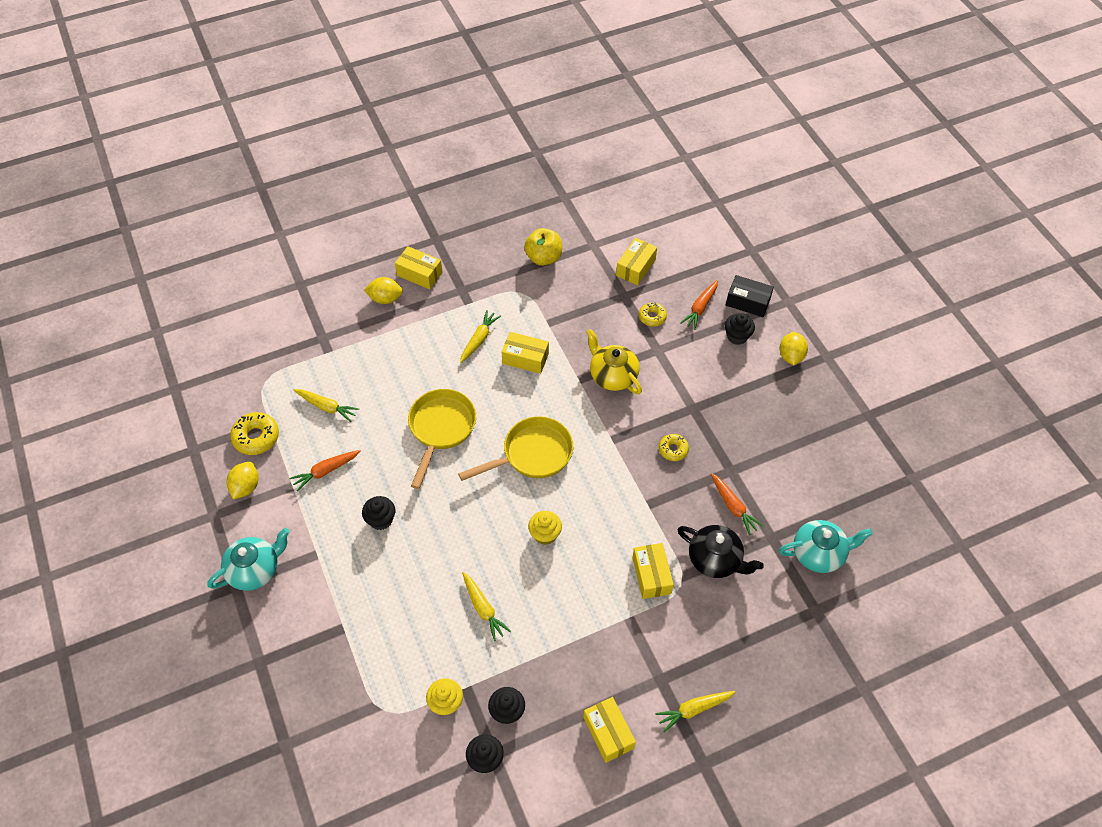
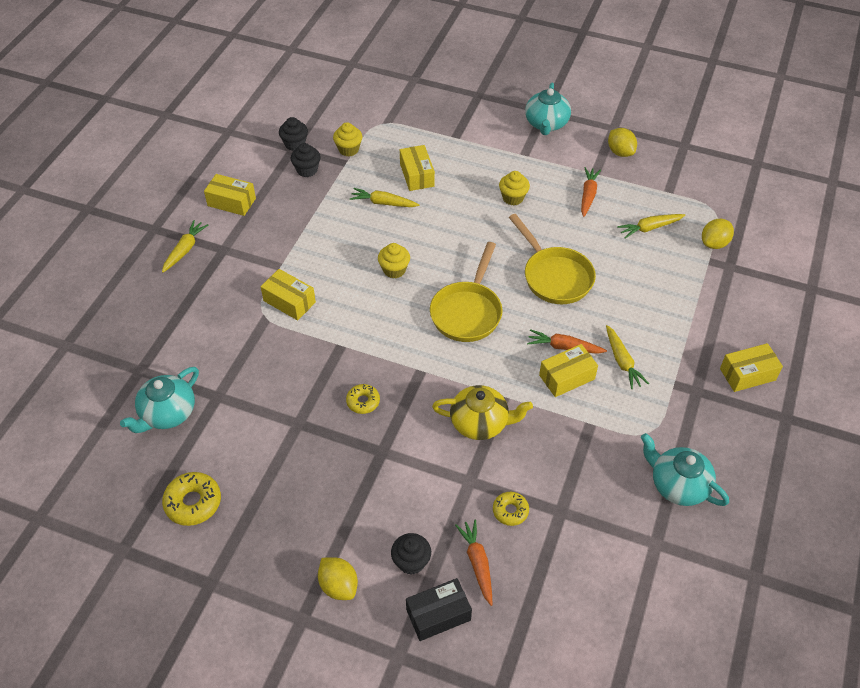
camera: 135 degrees right, 5 degrees down
yellow donut [230,412,279,455] -> yellow donut moved to [162,472,221,526]
black cupcake [362,496,395,530] -> yellow cupcake [499,171,530,205]
yellow lemon [364,277,403,304] -> yellow lemon moved to [702,219,734,249]
yellow apple [524,228,562,266] -> turquoise teapot [641,433,729,506]
yellow box [616,238,657,285] -> yellow box moved to [400,145,435,191]
black teapot [677,525,764,578] -> none
orange carrot [711,473,764,535] -> orange carrot moved to [527,329,607,354]

